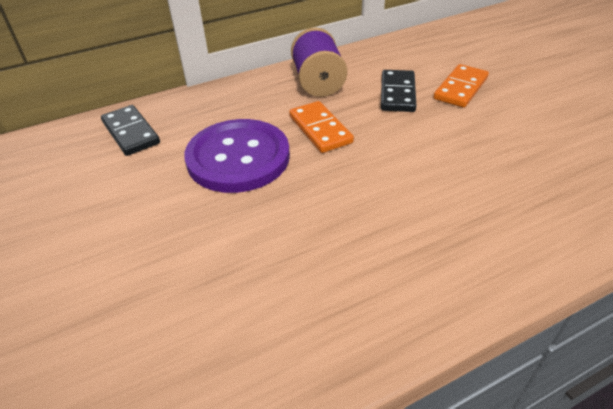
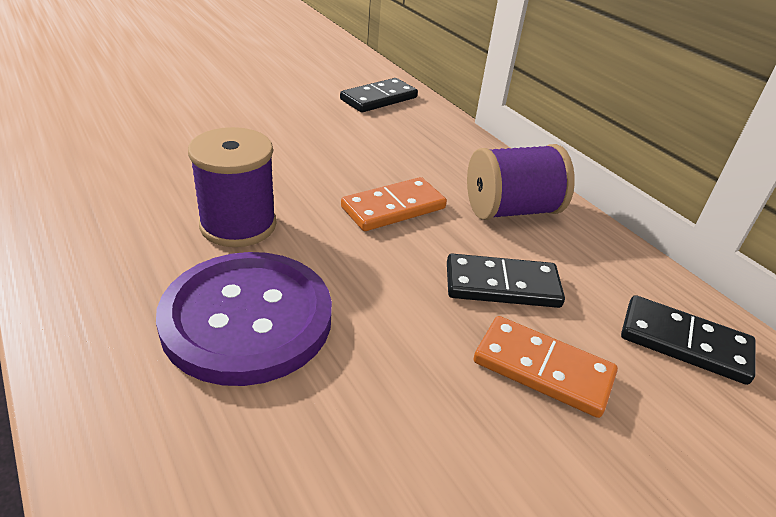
camera: 80 degrees right, 5 degrees down
purple button [184,119,290,193] -> purple button moved to [156,252,332,386]
none -> purple spool [188,127,276,247]
none -> black domino [621,295,755,385]

